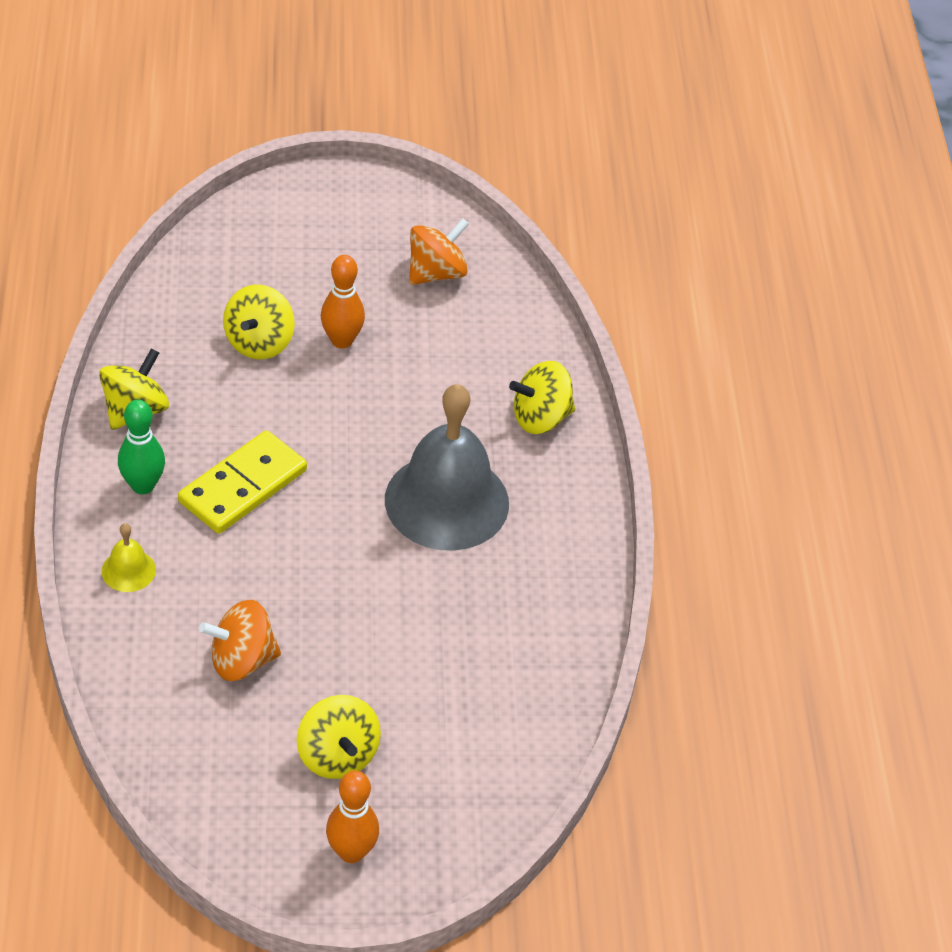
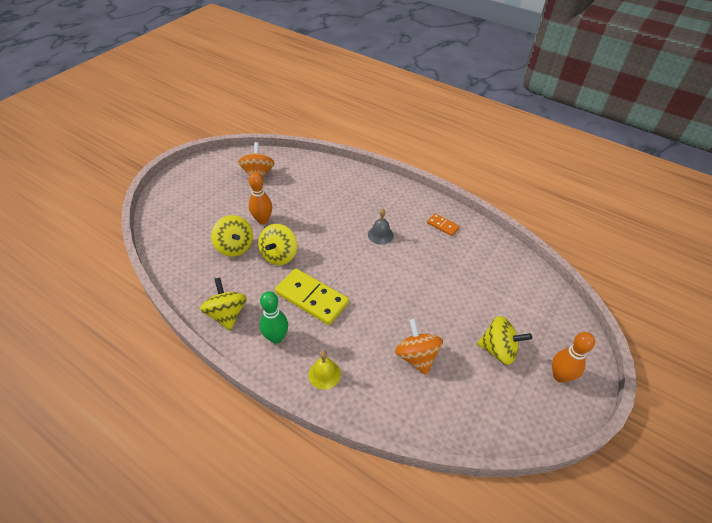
camera: 50 degrees left, 0 degrees up
yellow domino [178,430,307,534] -> yellow domino turned 45 degrees counterclockwise [275,268,349,325]
orange spinning top [199,600,281,681] -> orange spinning top turned 135 degrees clockwise [395,319,443,375]
grey bell [385,384,509,551] -> grey bell [368,209,394,245], size x0.42
yellow spinning top [509,361,575,434] -> yellow spinning top moved to [258,224,297,265]
none -> orange domino [427,213,460,236]

